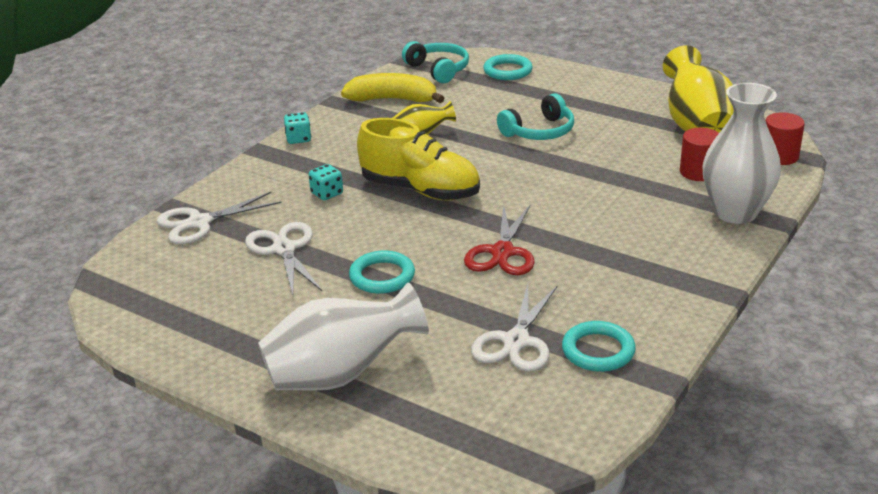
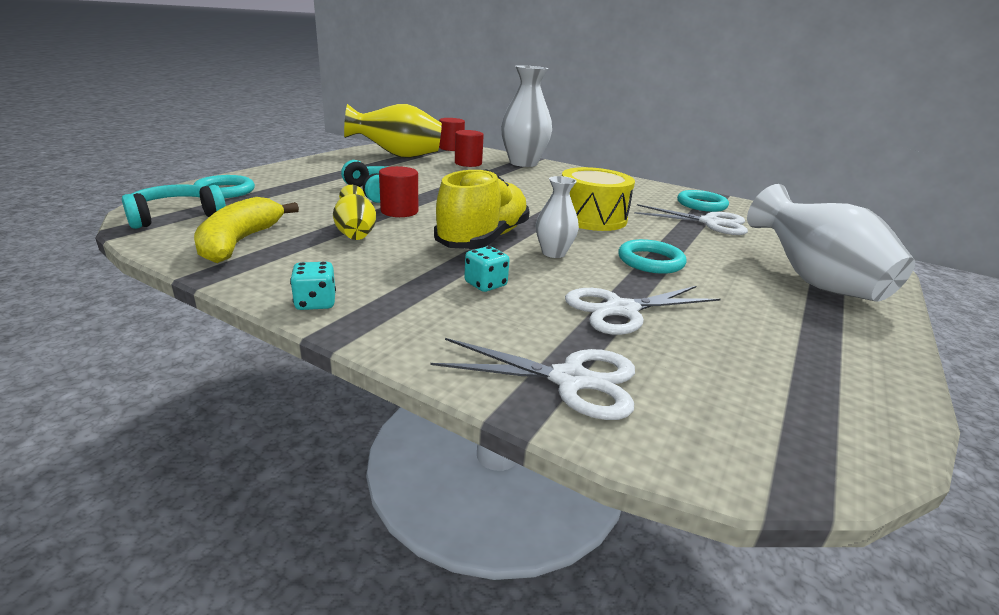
camera: 95 degrees left, 5 degrees down
white scissors [157,192,282,244] -> white scissors turned 45 degrees counterclockwise [431,338,635,420]
red scissors [464,205,535,275] -> yellow drum [562,167,635,231]
none -> red cylinder [379,166,418,217]
none -> white vase [536,176,579,258]

